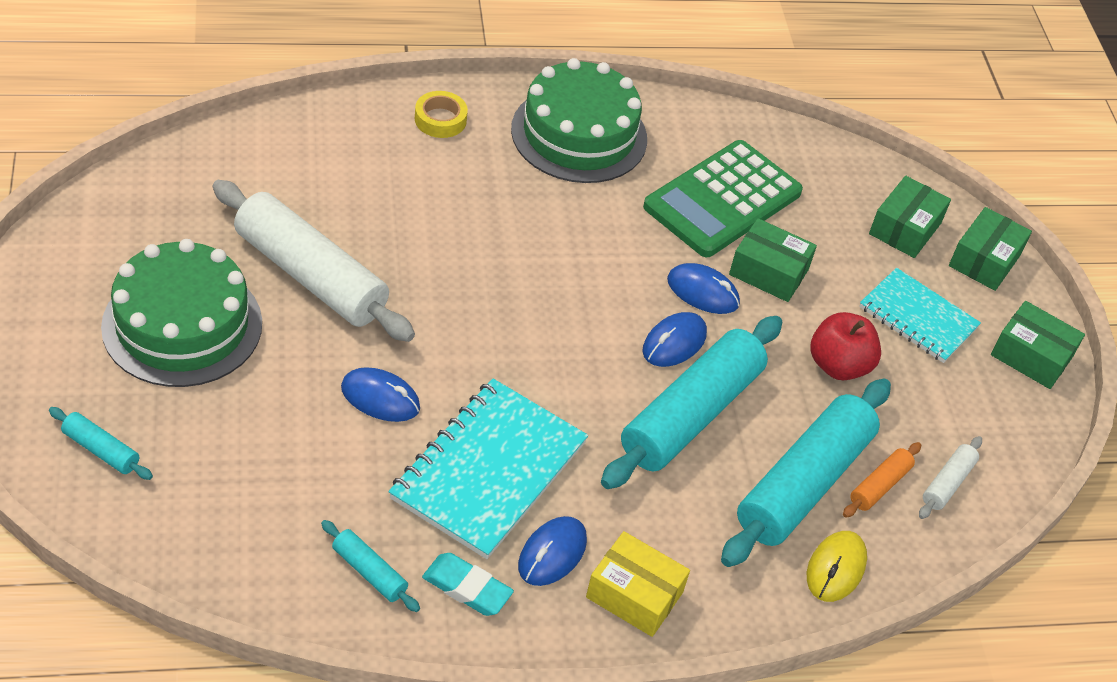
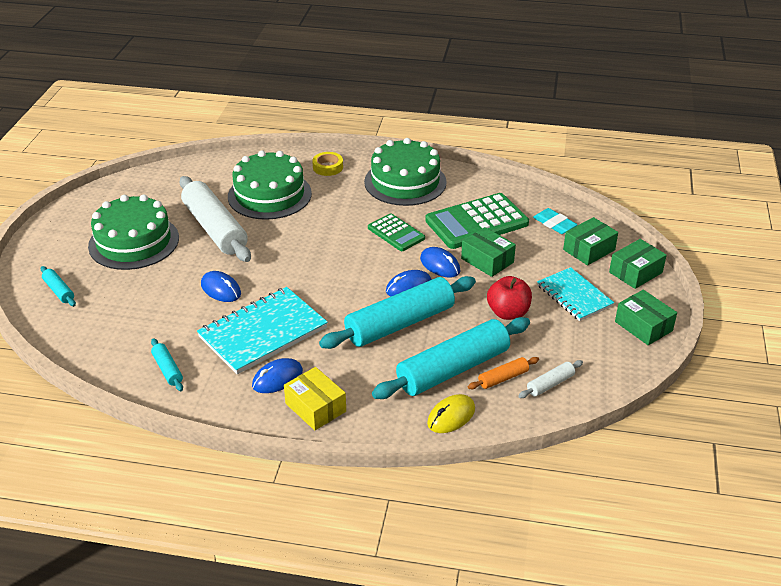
camera: 25 degrees right, 10 degrees down
turquoise eraser [422,553,514,616] -> turquoise eraser moved to [533,208,578,234]
none -> green cake [228,150,312,220]
none -> green calculator [368,213,425,251]

